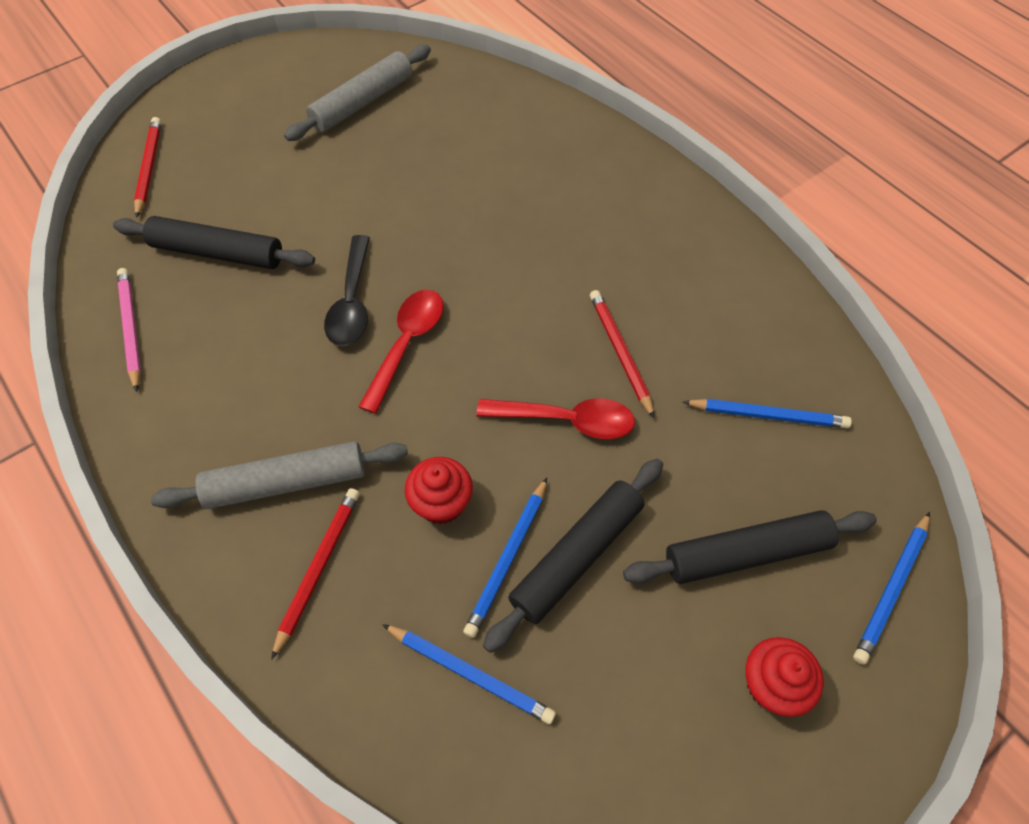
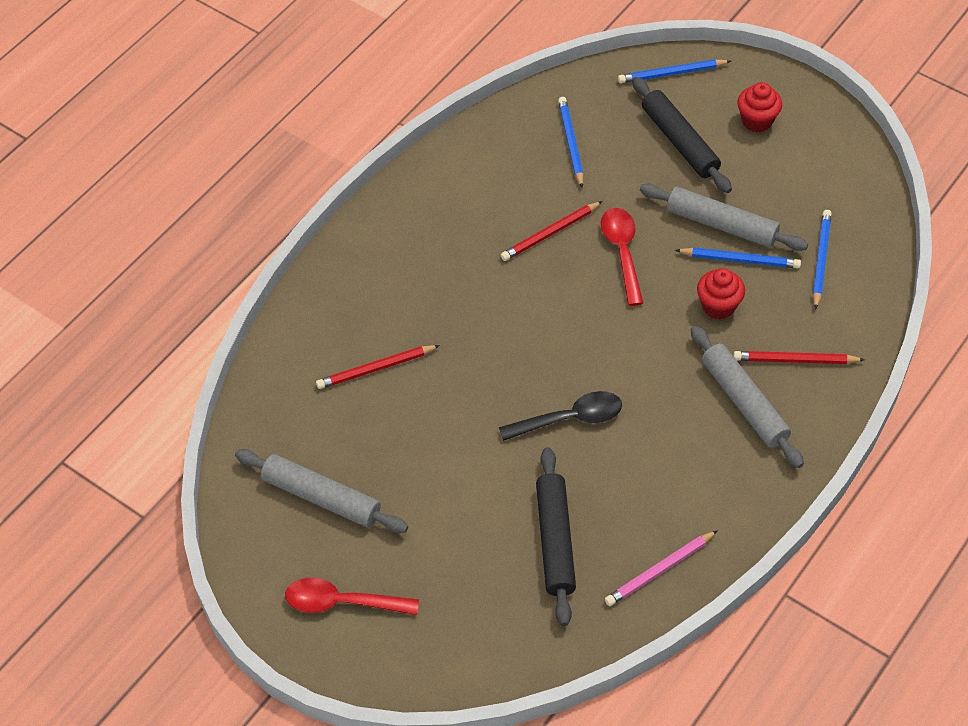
camera: 105 degrees left, 5 degrees down
red pencil [134,117,161,218] -> red pencil moved to [316,345,440,389]
red spoon [358,290,444,414] -> red spoon moved to [285,578,419,615]
black rolling pin [483,459,663,653] -> grey rolling pin [640,184,808,251]
blue pencil [853,512,930,665] -> blue pencil turned 150 degrees clockwise [618,59,731,83]

